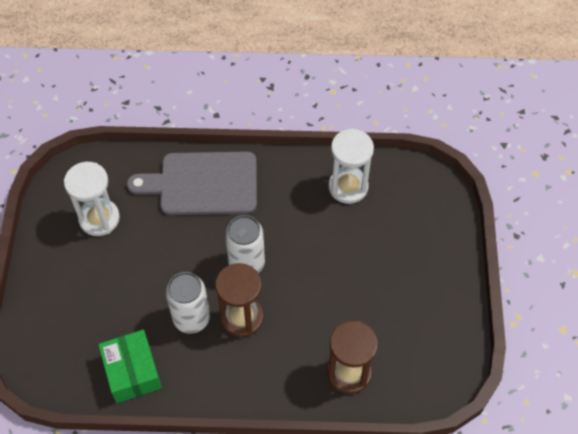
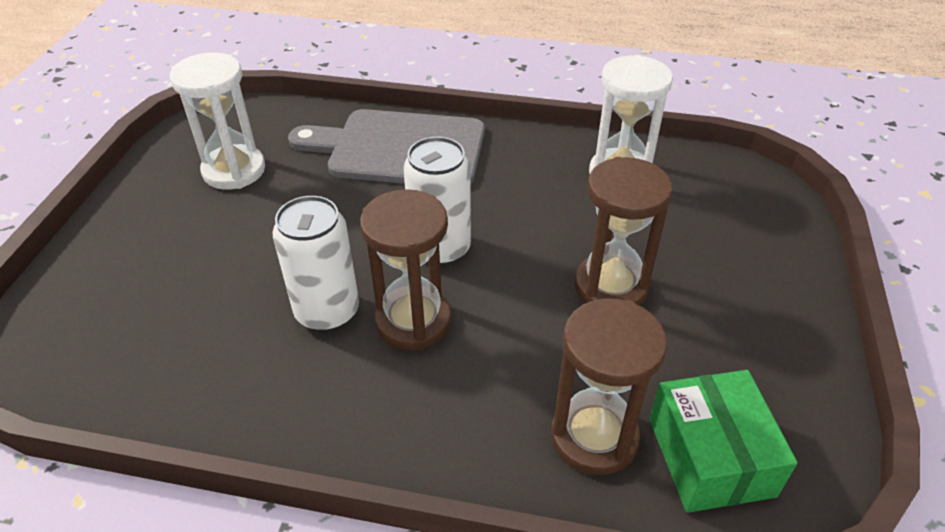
camera: 10 degrees right, 15 degrees down
green box [98,330,162,403] -> green box moved to [649,370,798,513]
none -> brown hourglass [574,157,672,306]

